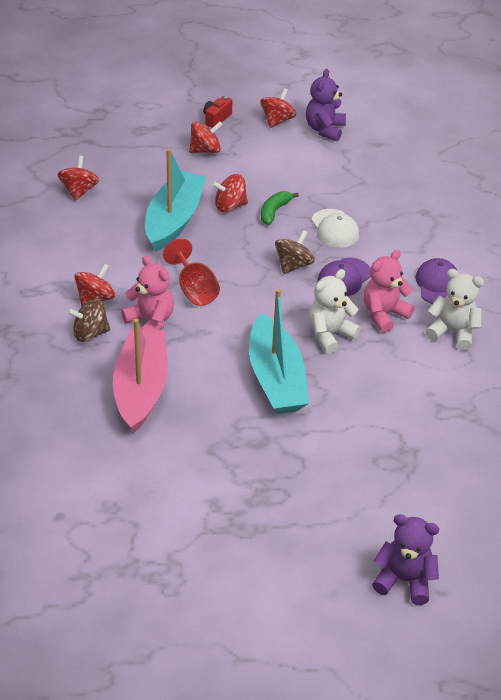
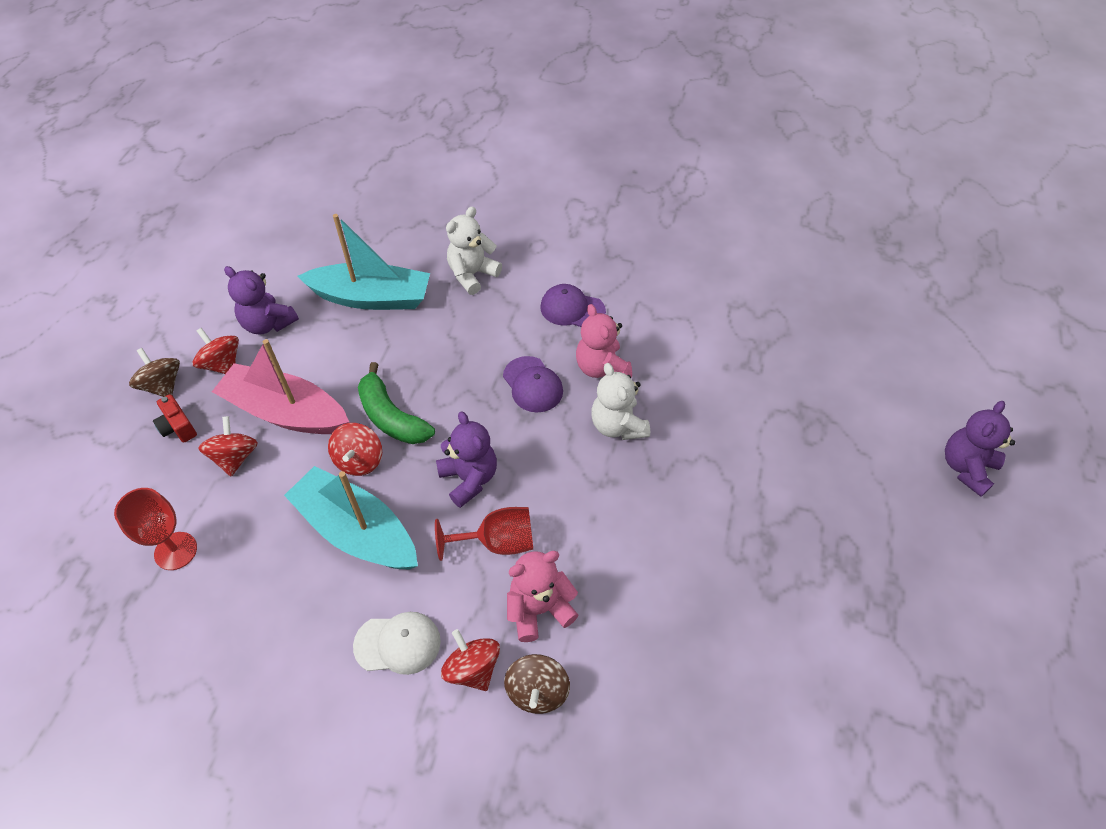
camera: 70 degrees left, 10 degrees up
red spinning top [58,156,99,201] -> none
pink boat [113,319,168,433] -> pink boat moved to [212,339,349,434]
turquoise boat [249,288,309,414] -> turquoise boat moved to [297,214,430,310]
green banana [261,191,299,225] -> green banana [358,362,435,444], size x1.56
brown spinning top [275,230,315,274] -> brown spinning top moved to [129,348,180,397]
white cap [311,209,359,248] -> white cap moved to [353,612,441,675]
white teddy bear [426,269,484,350] -> white teddy bear moved to [446,206,502,295]
none -> red goblet [114,488,197,570]
none -> purple teddy bear [436,411,497,508]

